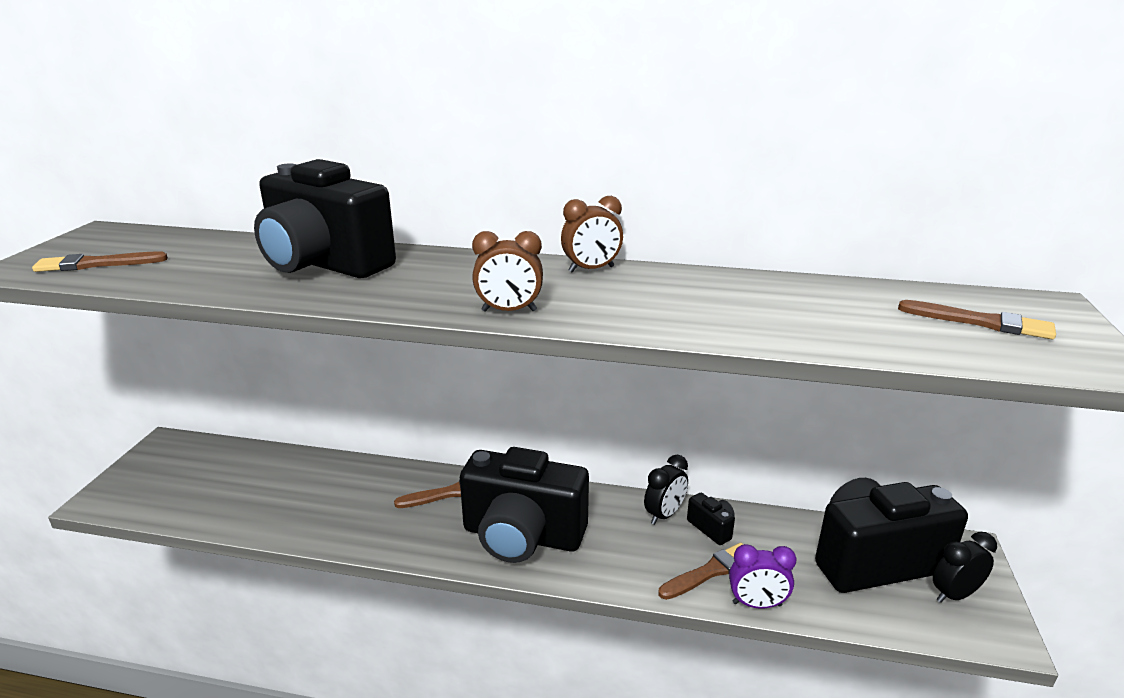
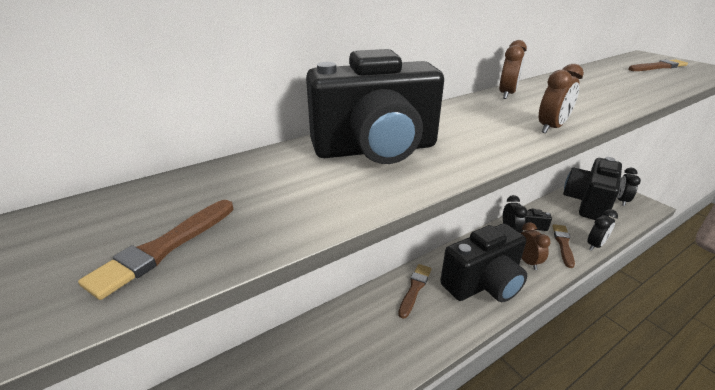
camera: 45 degrees left, 5 degrees up
purple clock [729,544,797,609] -> black clock [587,209,618,251]
none -> brown clock [521,222,551,270]

